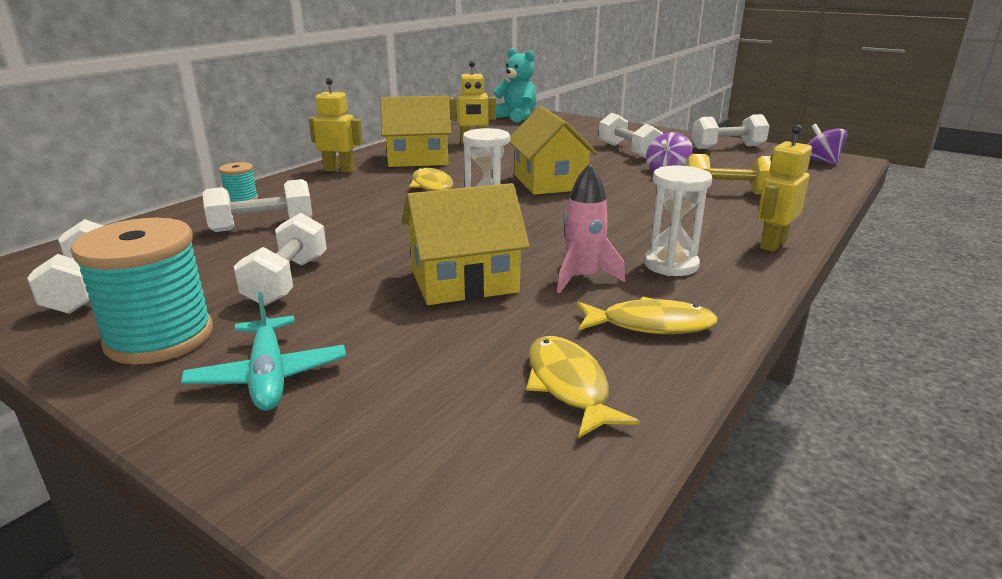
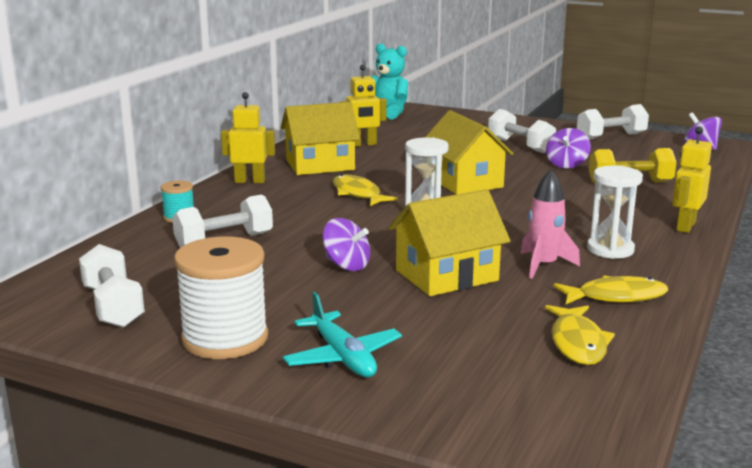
camera: 10 degrees left, 5 degrees down
turquoise spool [71,218,213,365] -> white spool [174,236,268,359]
white dumbbell [234,213,327,306] -> none
yellow fish [527,336,640,438] -> yellow fish turned 150 degrees counterclockwise [545,305,615,365]
none -> purple spinning top [322,218,370,271]

